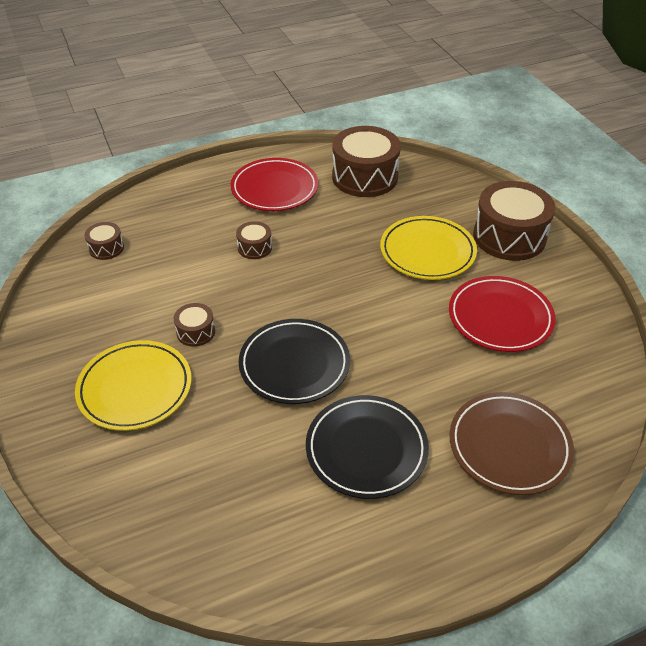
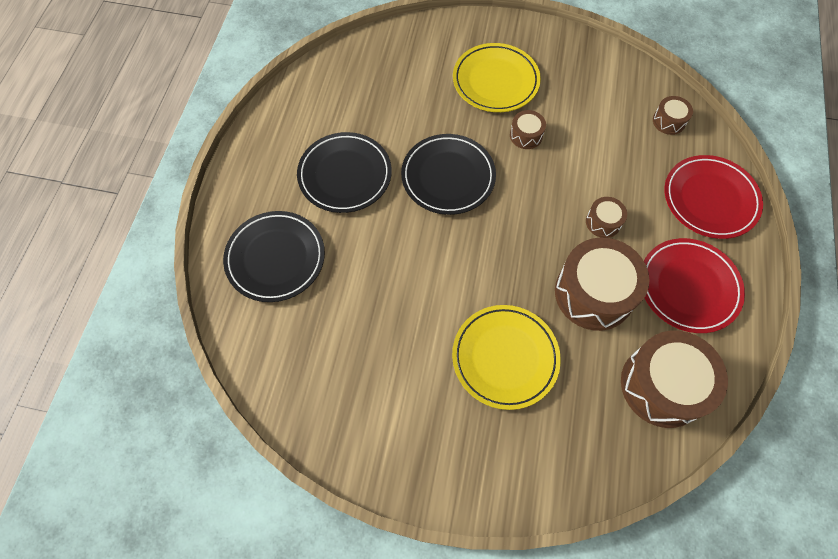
camera: 125 degrees right, 20 degrees up
red plate [449,276,556,352] -> red plate moved to [665,155,763,239]
brown plate [449,392,574,495] -> black plate [223,211,325,302]
brown drum [473,181,555,261] -> brown drum moved to [555,238,649,331]

